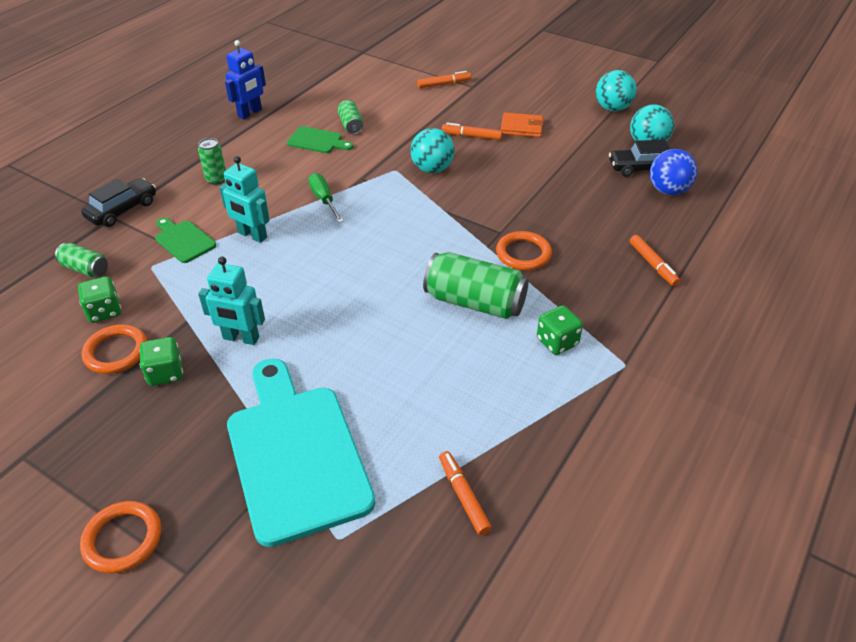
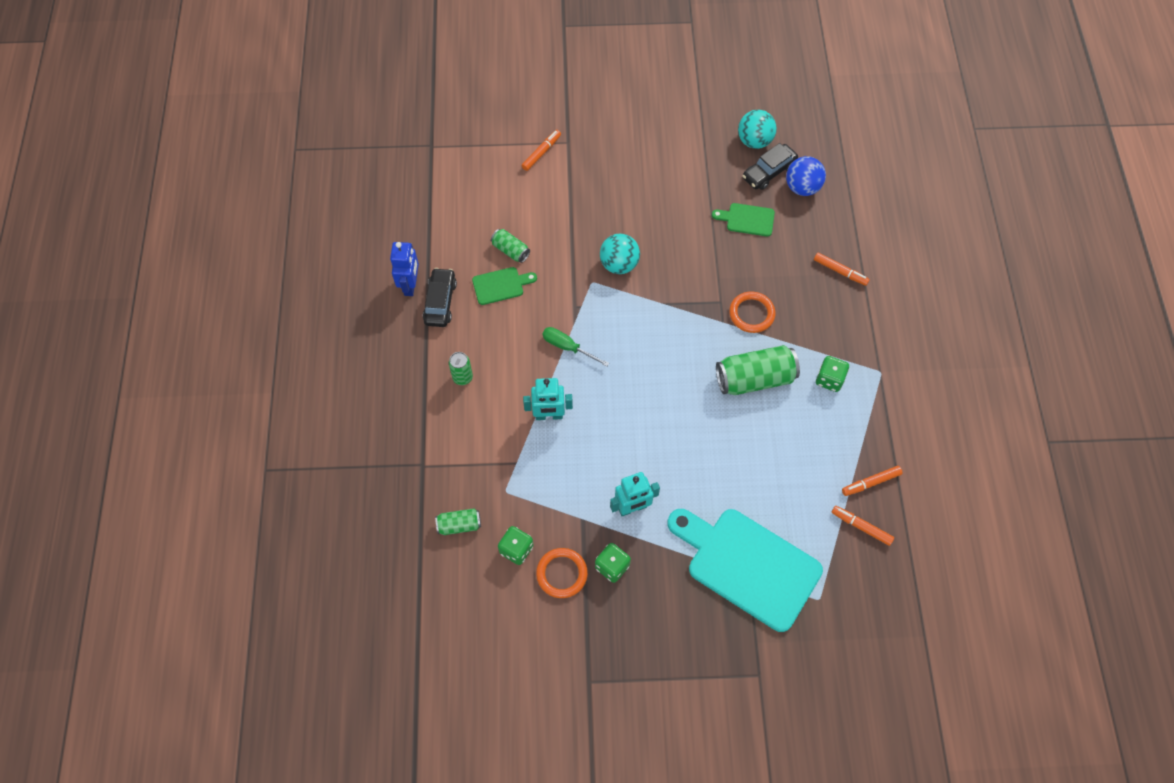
camera: 35 degrees left, 20 degrees up
orange ring [80,501,161,573] -> none
black car [81,178,156,227] -> black car moved to [423,268,457,327]
green cutting board [155,218,216,263] -> green cutting board moved to [712,203,775,237]
orange marker [442,123,502,140] -> orange marker moved to [842,466,903,496]
orange wallet [501,113,544,138] -> none
turquoise ball [596,70,637,112] -> none

